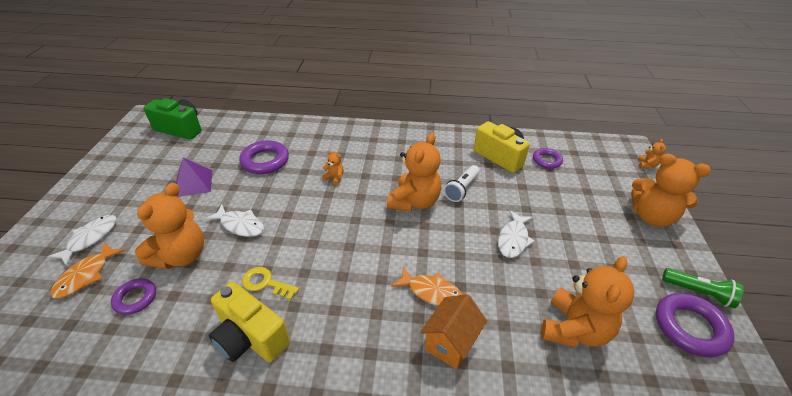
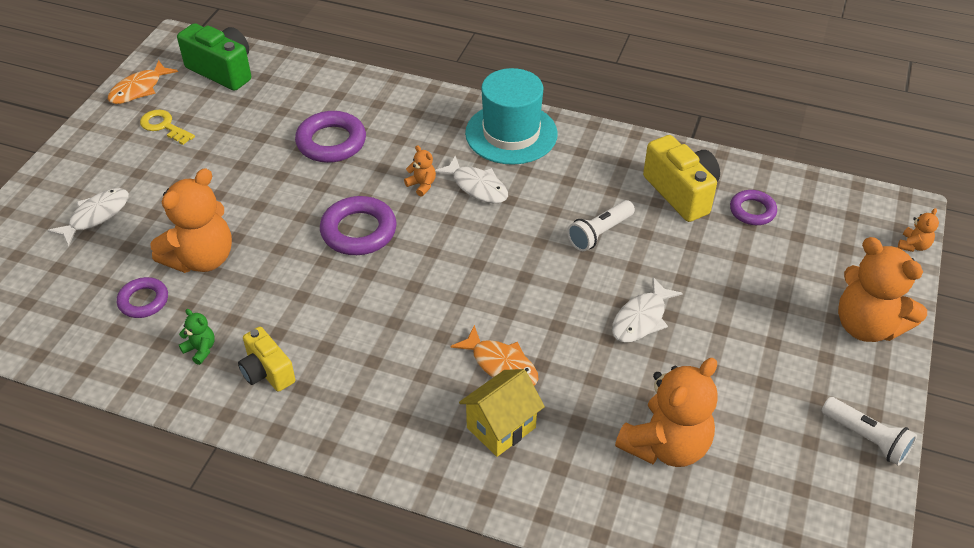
camera: 15 degrees right, 5 degrees up
orange fish [50,242,125,298] -> orange fish moved to [108,60,178,104]
purple pyramid [176,158,212,197] -> none
white fish [205,205,264,237] -> white fish moved to [435,156,508,203]
yellow camera [209,282,290,362] -> yellow camera [238,327,296,392], size x0.65
yellow key [242,267,299,300] -> yellow key moved to [140,110,195,145]
orange teddy bear [387,133,441,212] -> none
orange house [420,294,487,370] -> yellow house [459,369,545,457]
purple ring [656,293,735,357] -> purple ring moved to [320,196,397,255]
green flashlight [662,268,744,308] -> white flashlight [822,397,917,466]
none -> green teddy bear [179,309,215,365]
none -> turquoise hat [465,68,558,165]

